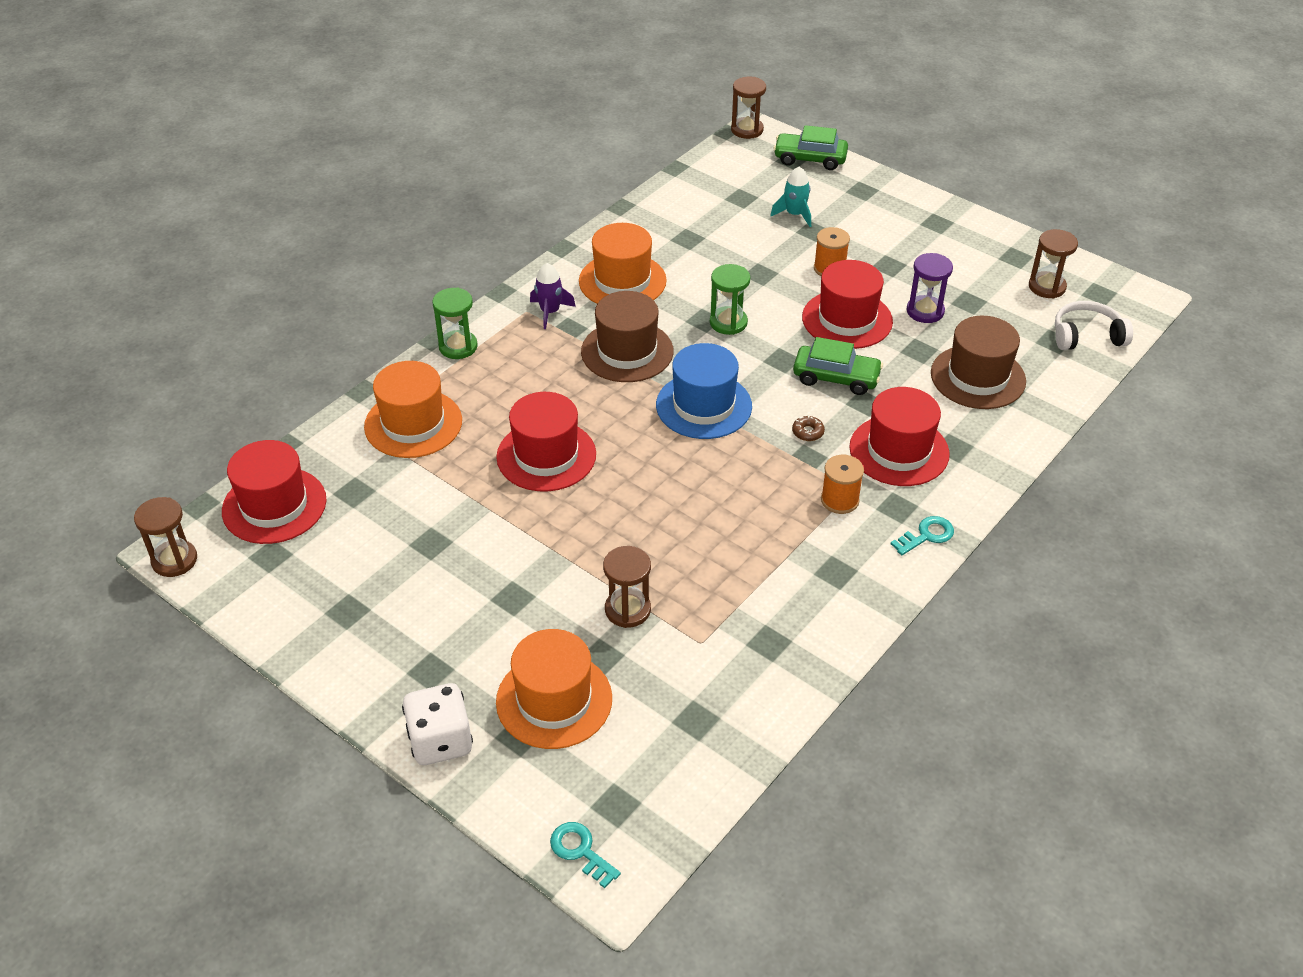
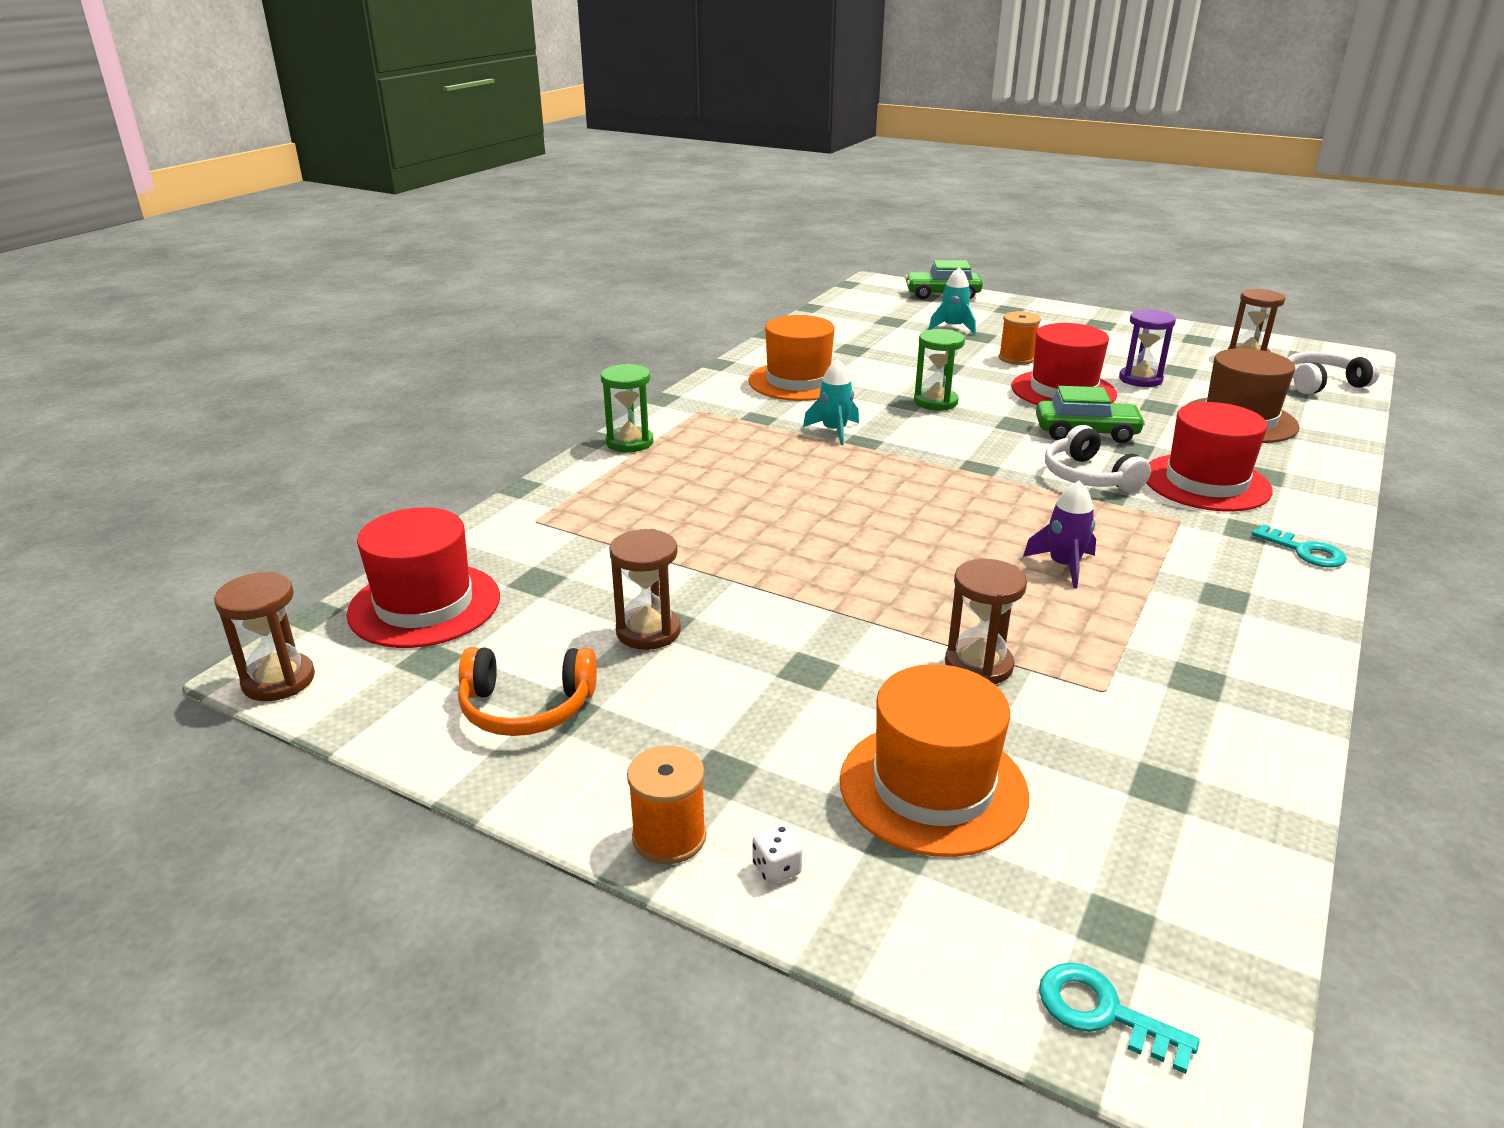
camera: 10 degrees left, 15 degrees down
orange hat [364,361,462,458] -> none
white dice [402,683,473,765] -> white dice [753,825,802,885], size x0.40
red hat [496,392,596,491] -> none
purple rocket [530,263,576,329] -> purple rocket moved to [1023,481,1096,588]
brown hat [581,291,674,382] -> turquoise rocket [803,359,859,445]
blue hat [656,343,752,439] -> none
brown hourglass [731,77,766,139] -> brown hourglass moved to [609,529,681,650]
brown donut [792,415,825,441] -> white headphones [1045,425,1151,492]
orange spool [821,455,864,514] -> orange spool moved to [627,745,706,864]
turquoise key [891,516,954,555] -> turquoise key turned 90 degrees clockwise [1252,524,1347,567]
none -> orange headphones [458,647,597,736]

